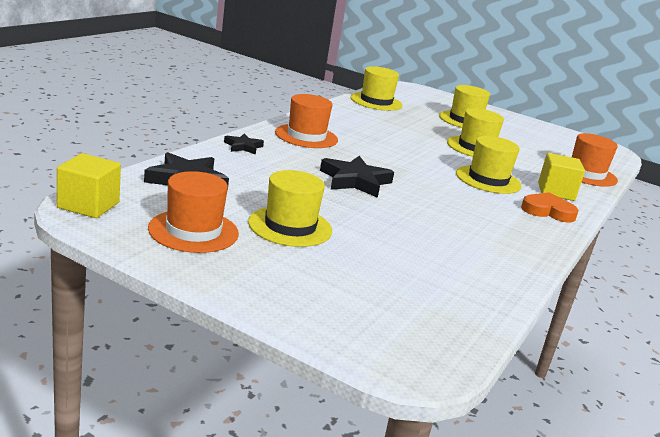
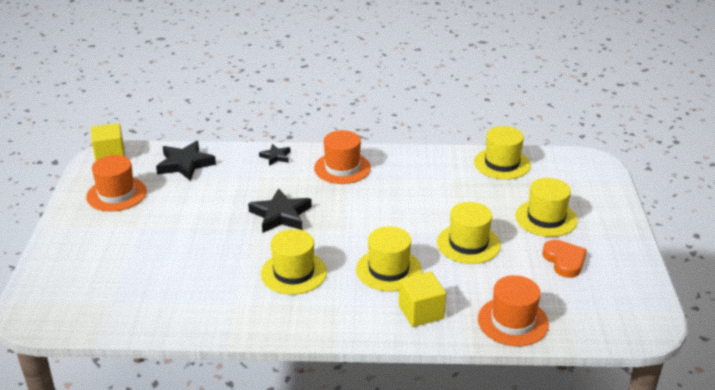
camera: 65 degrees right, 10 degrees up
yellow hat [248,170,332,247] -> yellow hat moved to [261,229,327,295]
orange heart [521,192,579,223] -> orange heart moved to [542,240,587,278]

